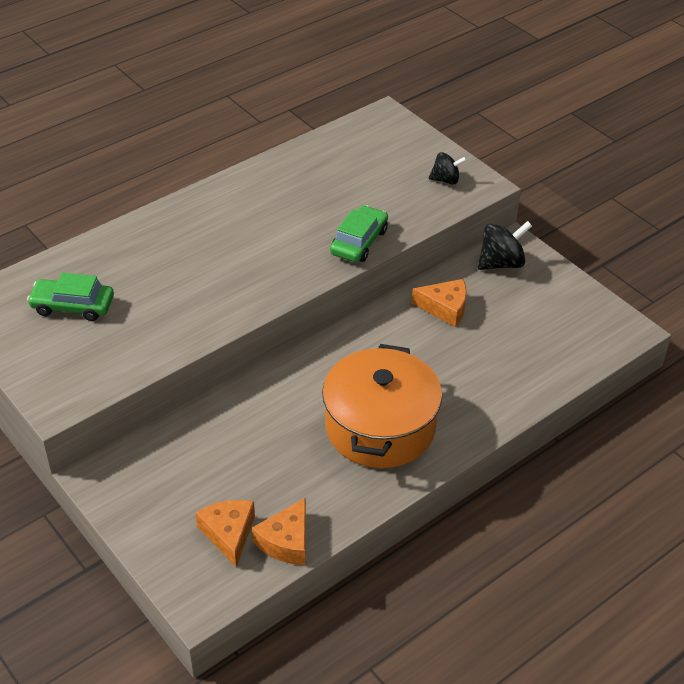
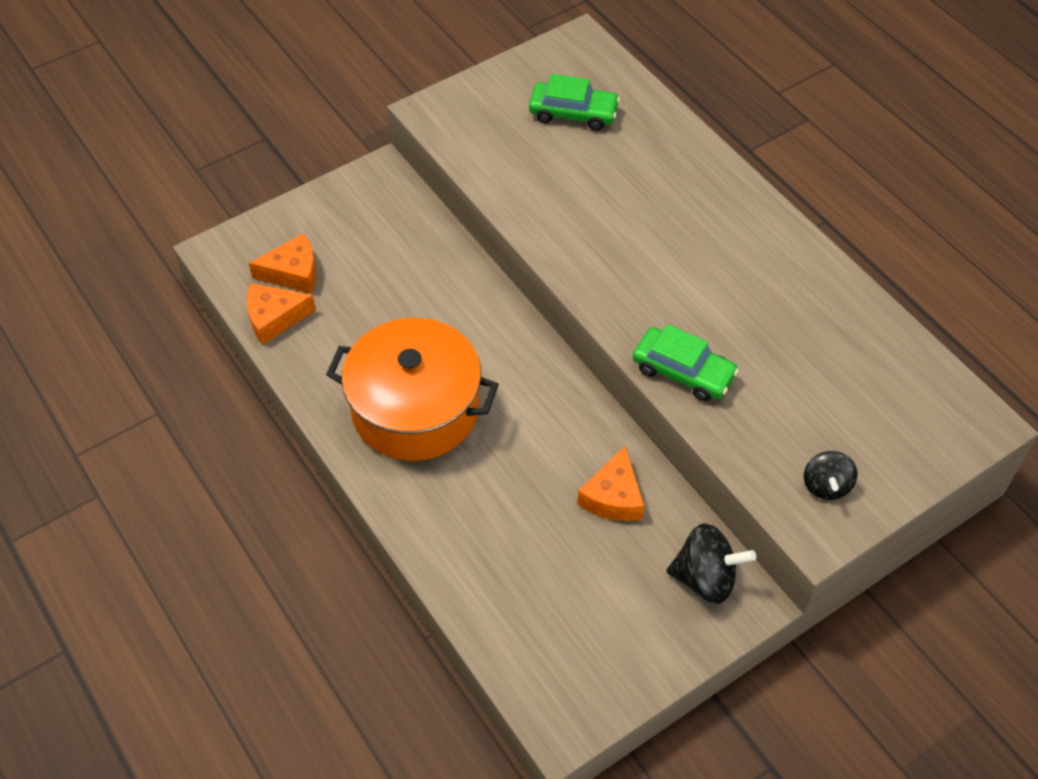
camera: 95 degrees right, 10 degrees up
green car [27,273,114,321] -> green car turned 90 degrees clockwise [529,74,620,131]
orange cheese [252,498,306,565] -> orange cheese turned 45 degrees counterclockwise [246,283,316,345]
black spinning top [478,221,532,270] -> black spinning top turned 60 degrees counterclockwise [666,523,756,604]

